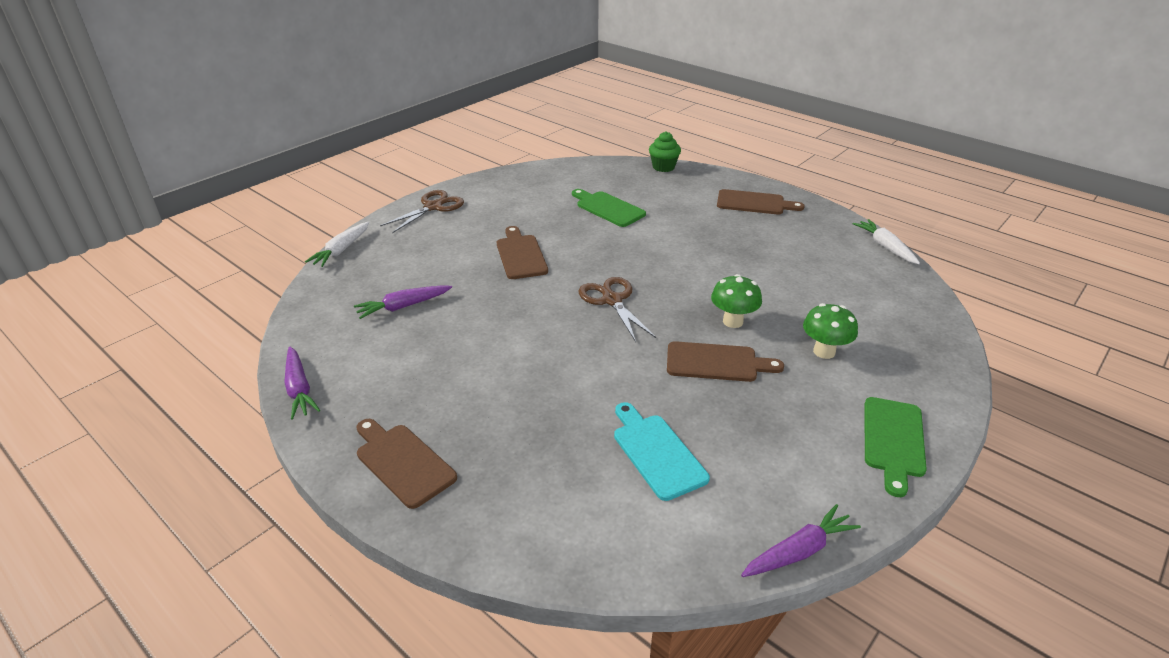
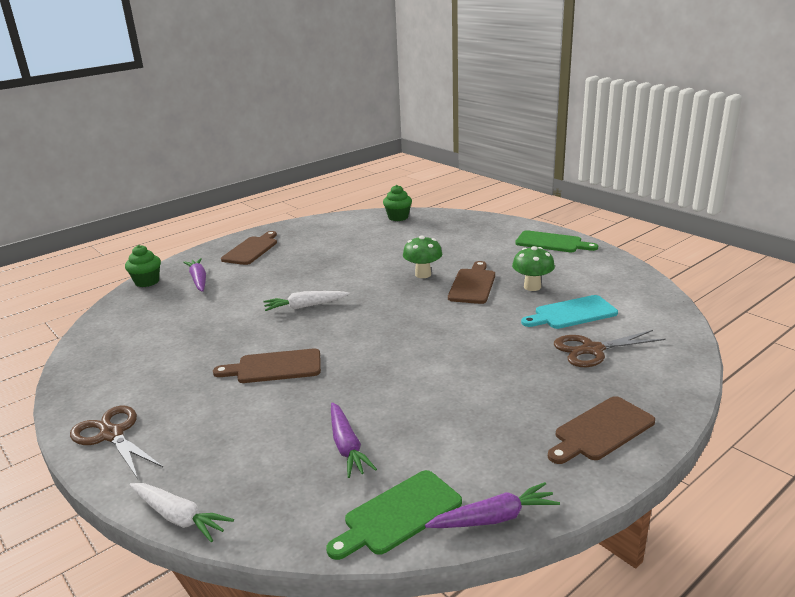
camera: 80 degrees left, 10 degrees down
green cutting board [572,189,646,227] -> green cutting board moved to [326,470,462,560]
brown scissors [578,277,656,342] -> brown scissors moved to [554,330,666,367]
purple carrot [741,504,861,577] -> purple carrot moved to [183,258,206,292]
green mushroom [803,303,858,359] -> green mushroom moved to [512,246,555,291]
white carrot [853,219,920,264] -> white carrot moved to [263,291,350,311]
none -> green cupcake [383,185,412,221]

